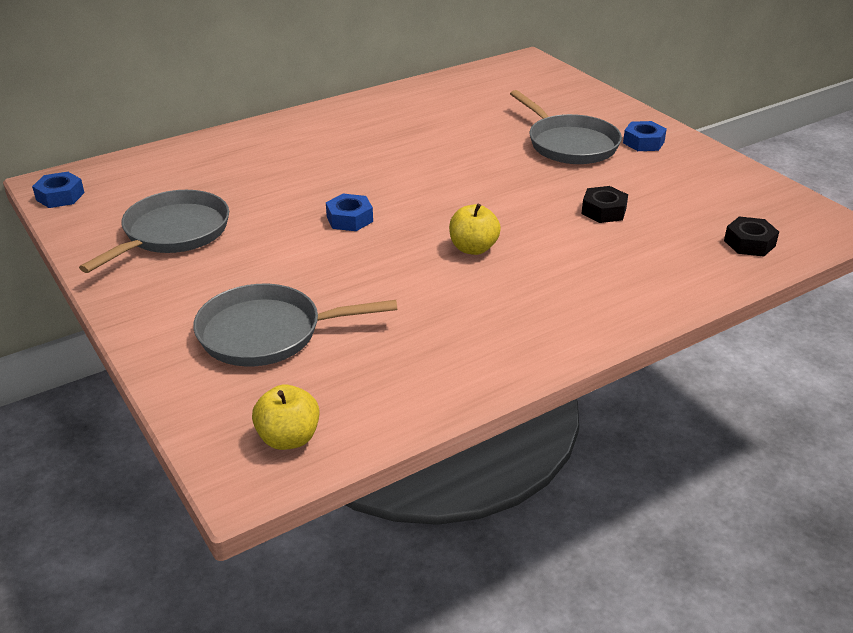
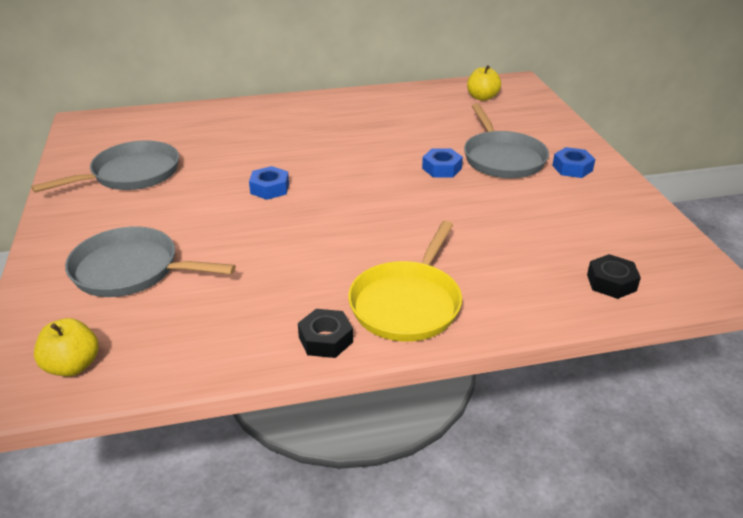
camera: 20 degrees right, 0 degrees up
blue nut [32,172,84,208] -> blue nut moved to [422,148,463,178]
yellow apple [449,204,501,255] -> yellow apple moved to [467,65,501,101]
black nut [581,186,628,223] -> black nut moved to [298,309,353,358]
none -> yellow pan [348,221,462,342]

